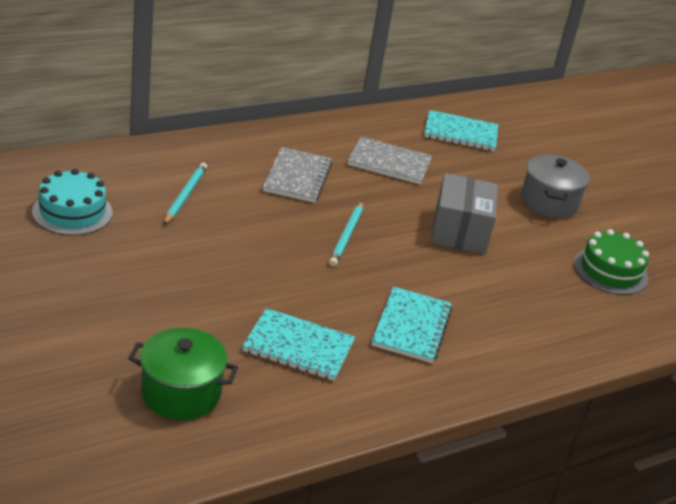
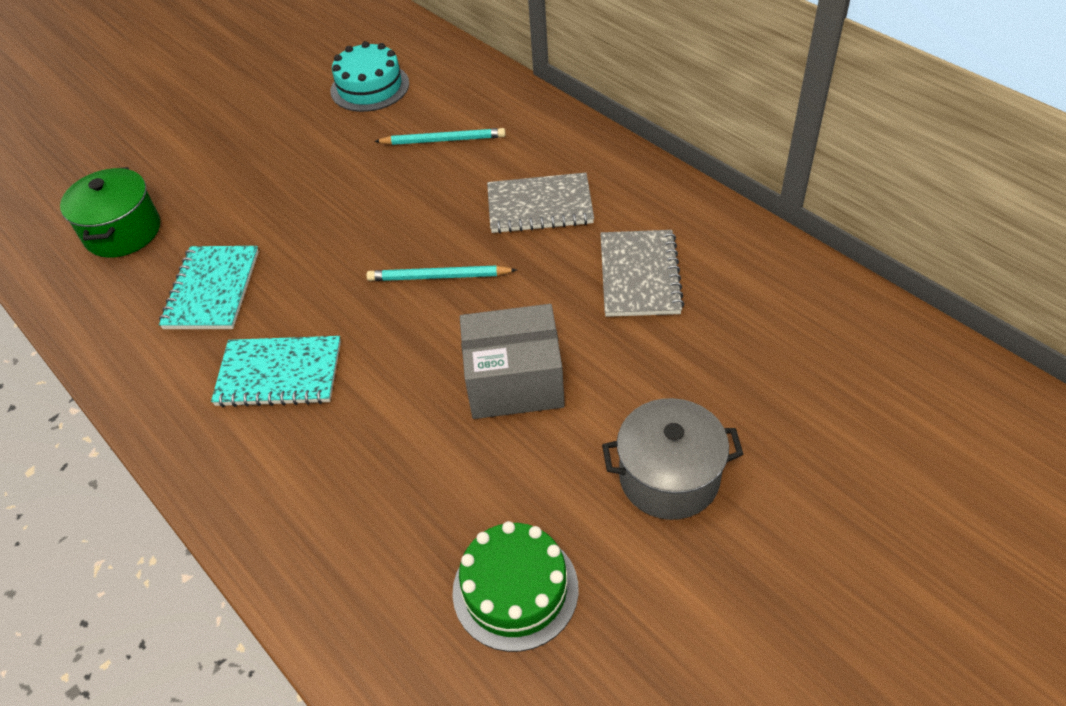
camera: 85 degrees right, 15 degrees up
turquoise notebook [424,110,498,151] -> none

